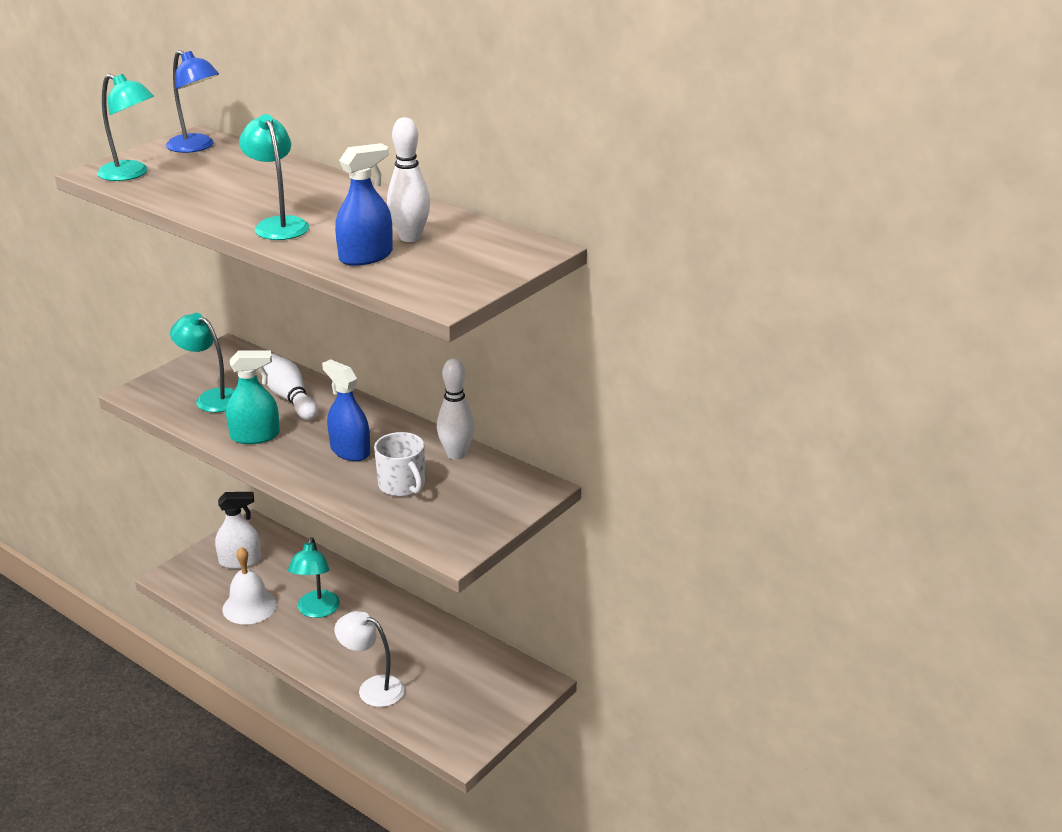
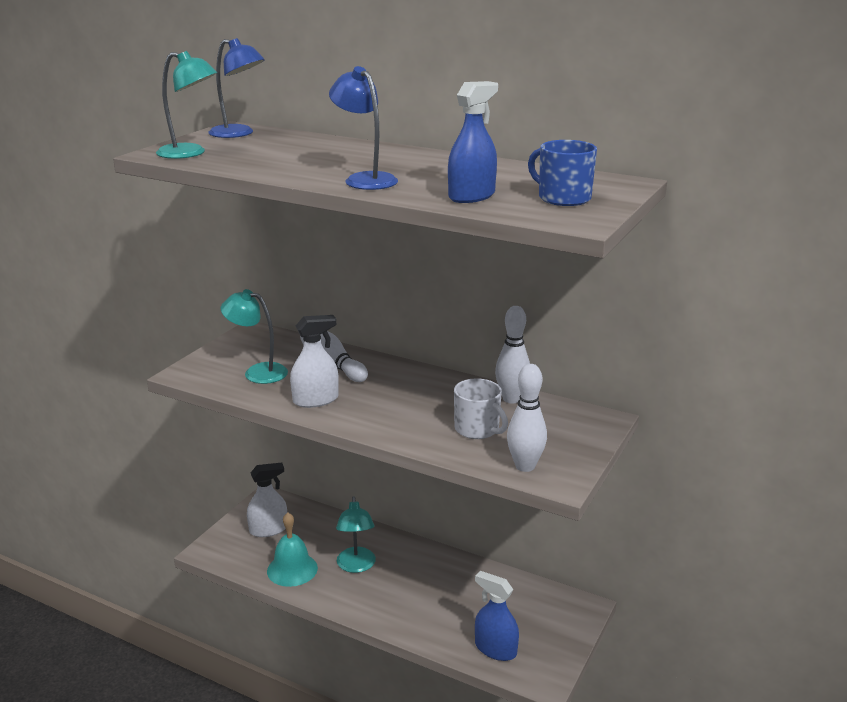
camera: 10 degrees left, 5 degrees down
white bell [223,547,277,624] -> turquoise bell [267,512,318,587]
turquoise spray bottle [226,351,280,444] -> white spray bottle [290,315,339,408]
turquoise lamp [239,114,309,240] -> blue lamp [329,66,398,190]
blue spray bottle [322,359,370,461] -> blue spray bottle moved to [475,571,519,661]
white lamp [334,611,405,707] -> none
white bowling pin [387,117,430,242] -> white bowling pin moved to [507,364,547,472]
none -> blue mug [528,140,597,206]

